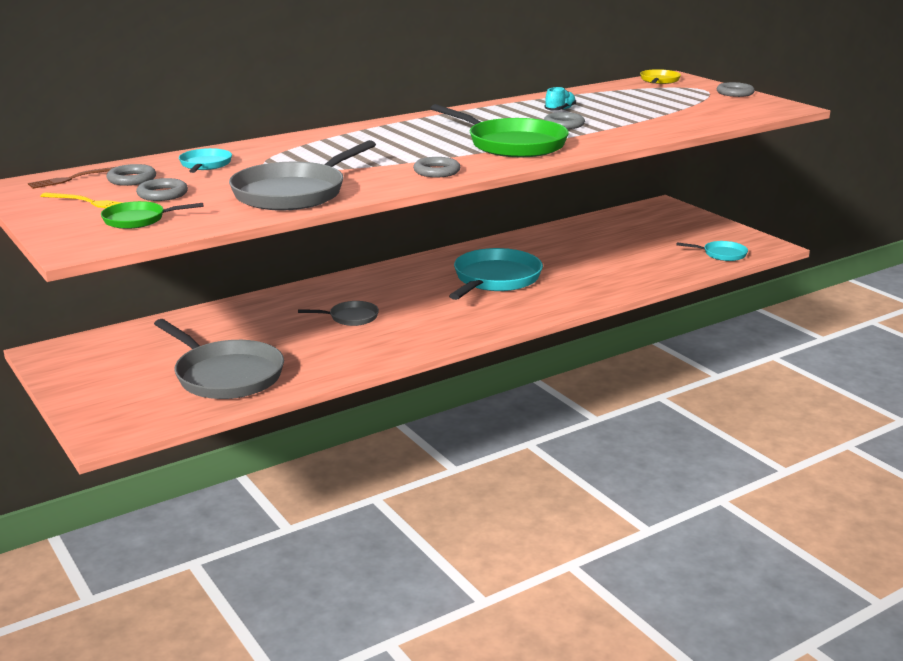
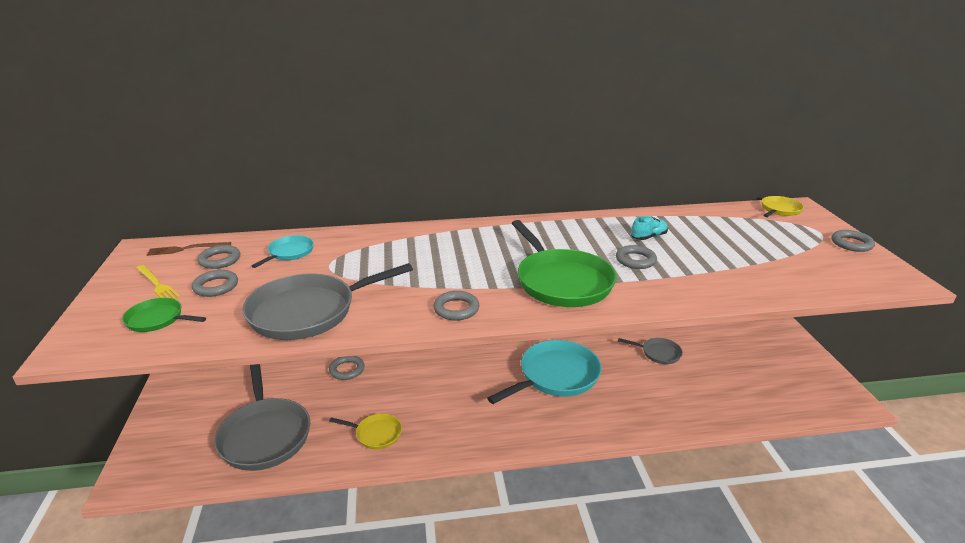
camera: 25 degrees right, 5 degrees up
grey pan [298,301,379,326] -> grey pan moved to [618,338,683,364]
turquoise pan [676,241,748,261] -> none
none -> grey ring [329,356,364,380]
none -> yellow pan [329,414,402,449]

